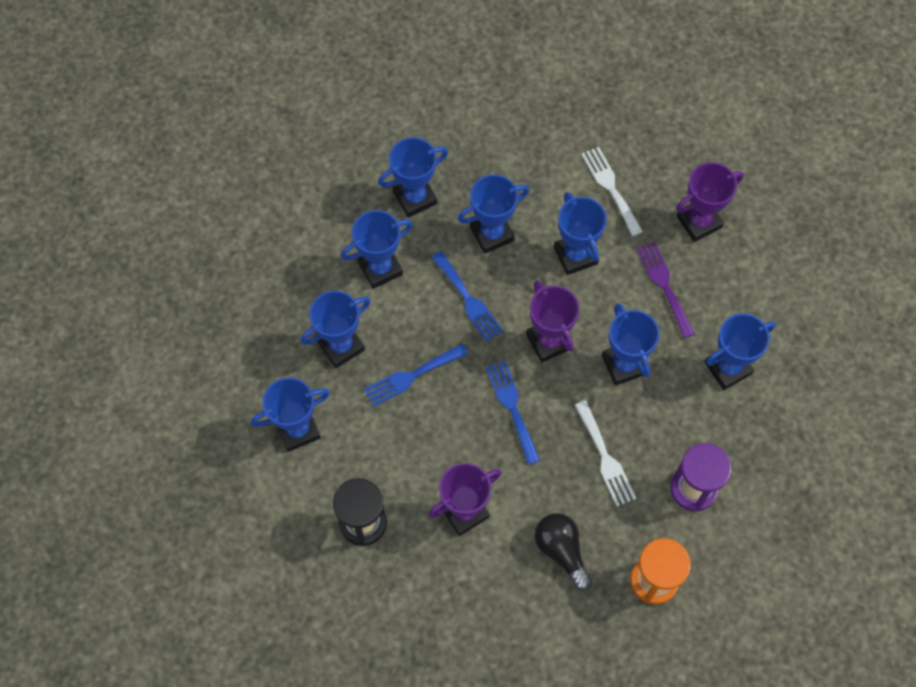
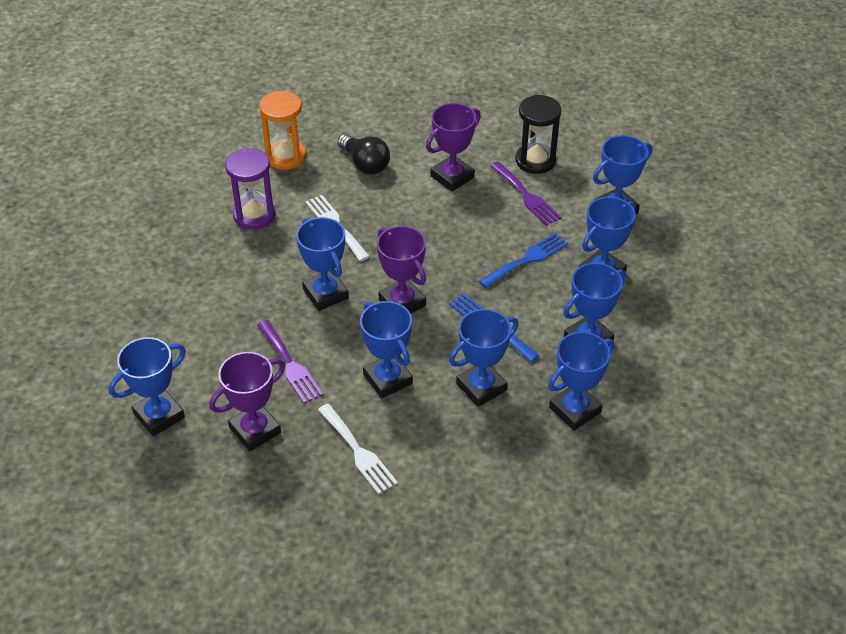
camera: 170 degrees right, 20 degrees down
blue fork [486,360,540,464] -> none
blue trophy [705,313,776,390] -> blue trophy moved to [109,337,186,437]
none -> purple fork [490,161,562,226]

